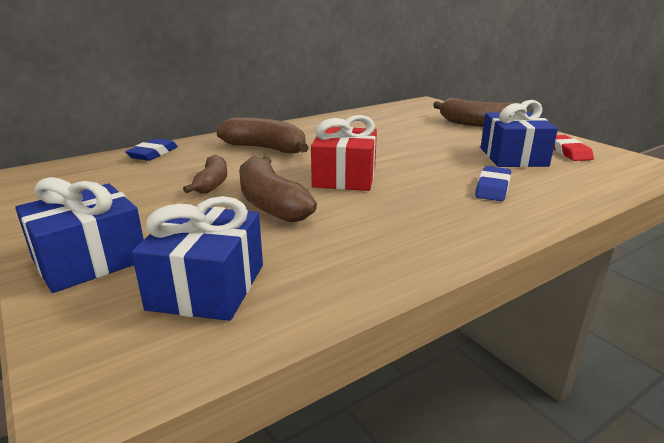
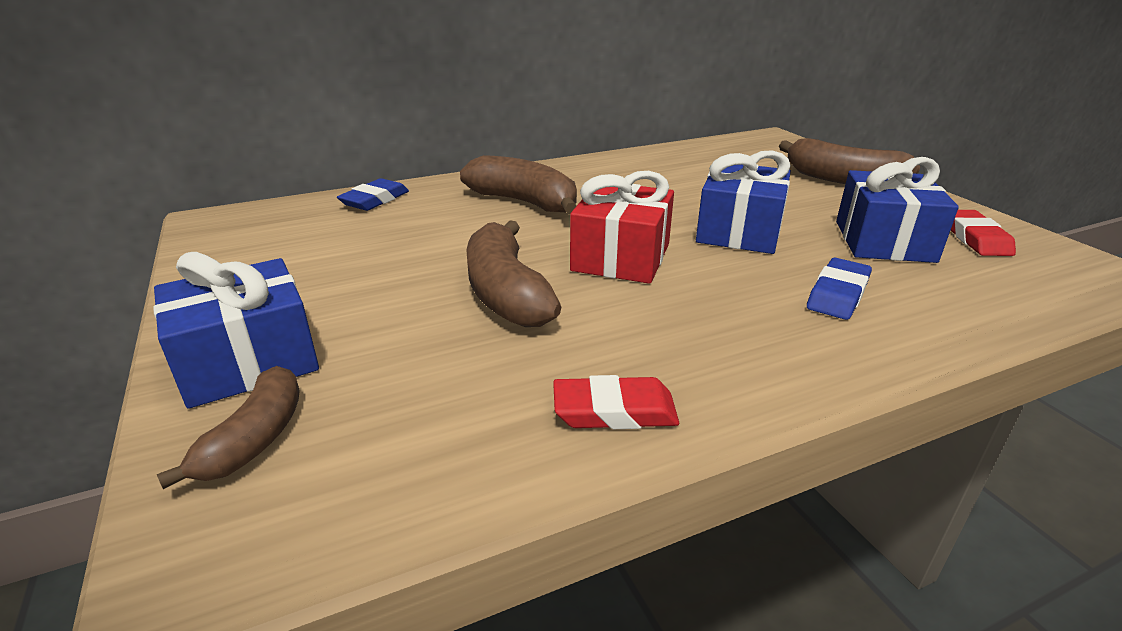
camera: 10 degrees right, 5 degrees up
blue gift [131,196,263,321] -> blue gift moved to [696,150,791,254]
brown banana [183,155,227,194] -> brown banana moved to [157,366,300,489]
none -> red eraser [553,375,679,429]

